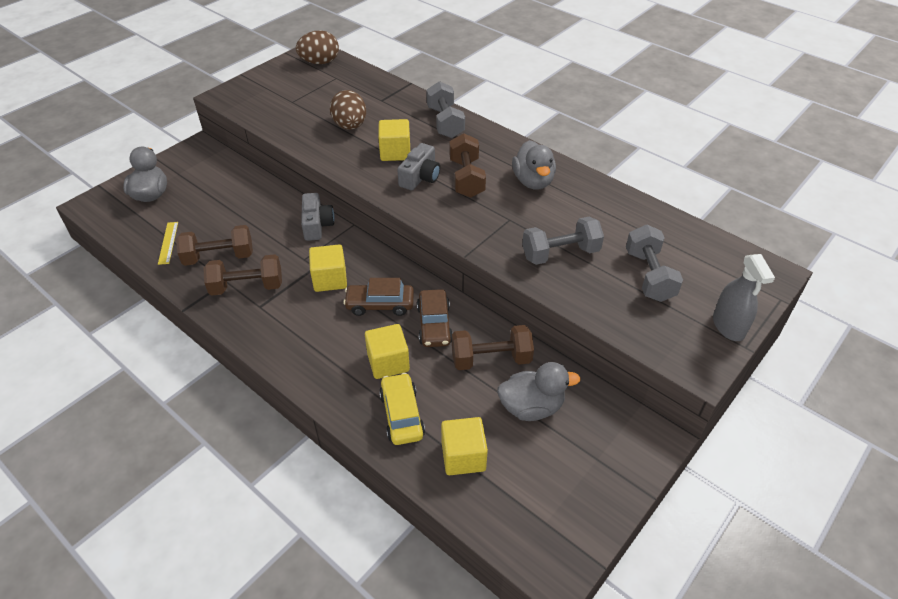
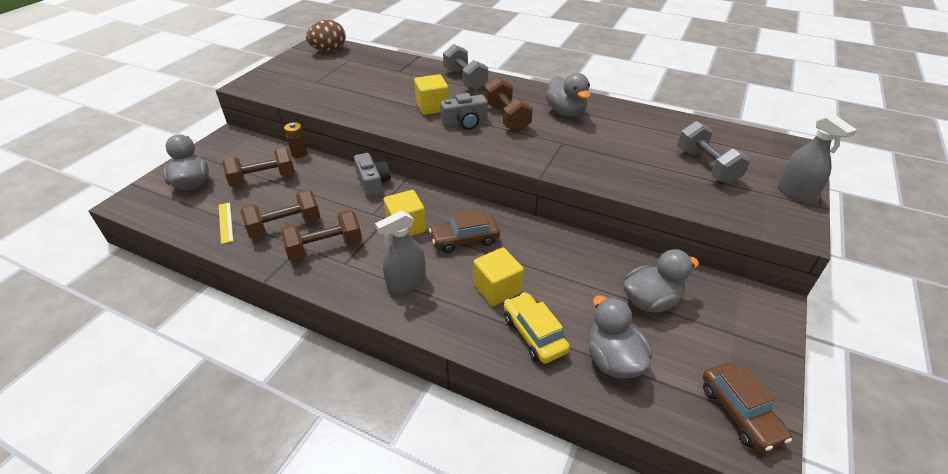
camera: 15 degrees left, 5 degrees down
brown egg [330,90,366,130] -> none
grey camera [397,143,440,191] -> grey camera turned 60 degrees clockwise [440,93,488,130]
brown car [417,289,453,347] -> brown car moved to [703,363,792,452]
yellow cube [441,417,488,475] -> grey duck [588,295,652,379]
brown dumbbell [452,325,534,370] -> brown dumbbell moved to [222,147,295,187]
grey dumbbell [522,217,604,265] -> none
none -> brown battery [284,122,308,158]
none -> grey spray bottle [375,211,426,294]

